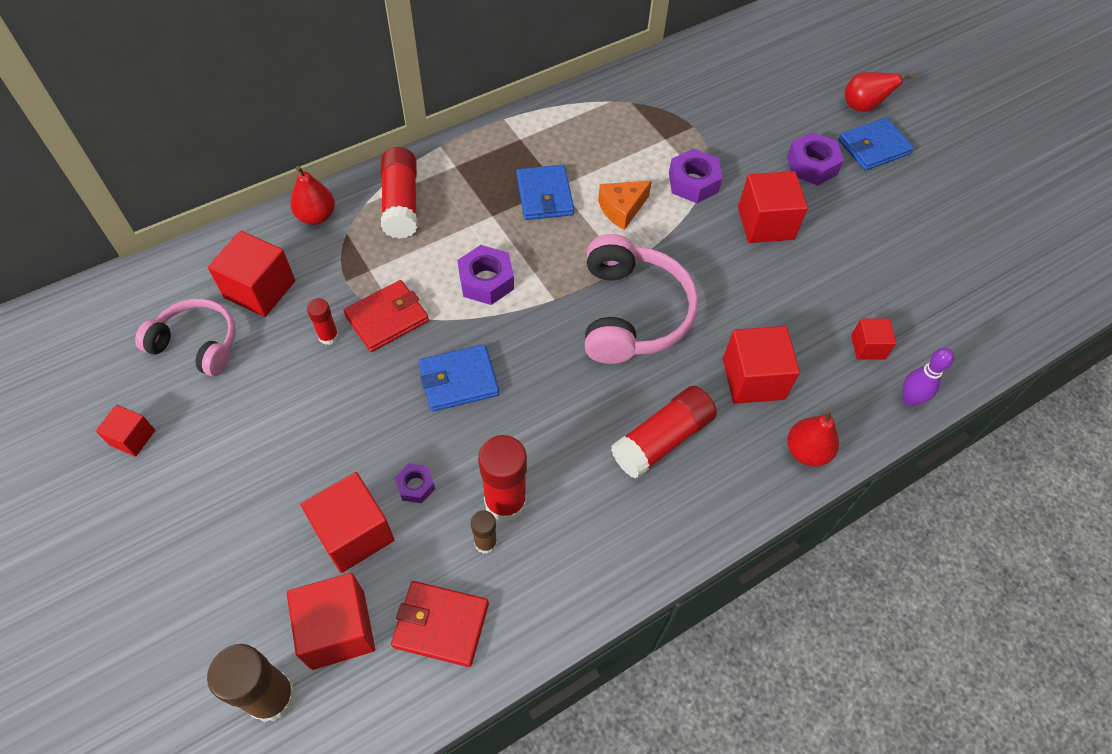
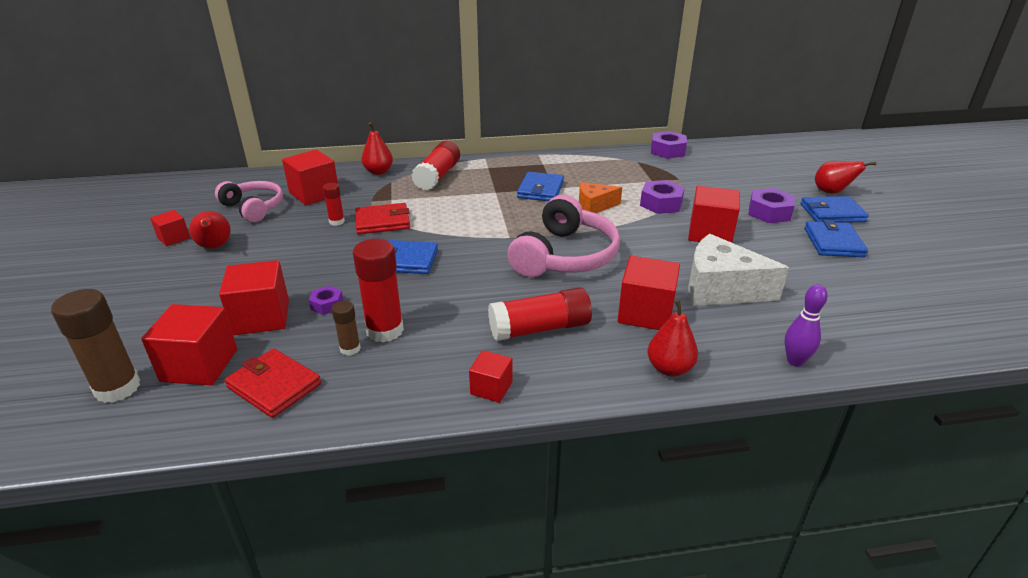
camera: 25 degrees right, 25 degrees down
purple nut [458,245,514,305] -> purple nut moved to [651,131,687,159]
red cube [851,319,896,359] -> red cube moved to [469,350,512,403]
none -> red pear [189,211,231,248]
none -> white cheese [688,234,789,306]
none -> blue wallet [805,219,868,257]

